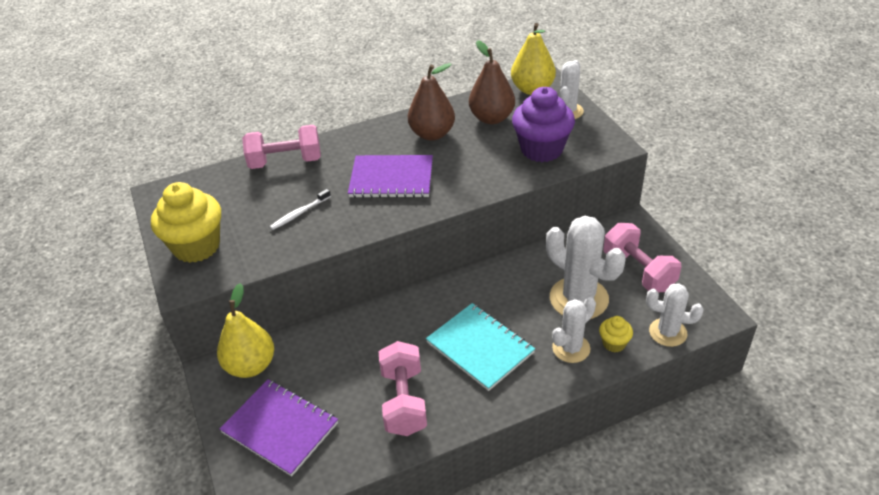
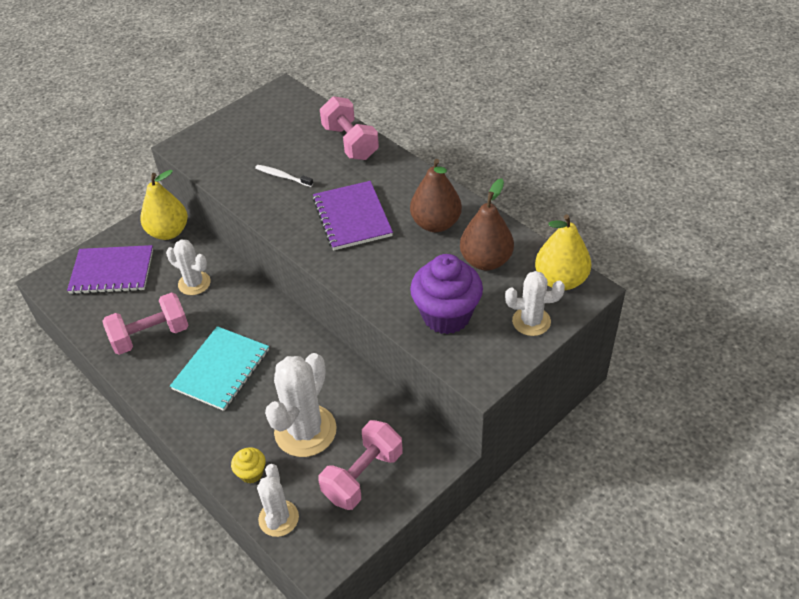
camera: 70 degrees right, 5 degrees up
yellow cupcake [151,182,221,263] -> none
purple notebook [220,379,338,476] -> purple notebook turned 75 degrees clockwise [67,245,153,294]
white cactus [552,297,596,363] -> white cactus moved to [166,240,211,295]

